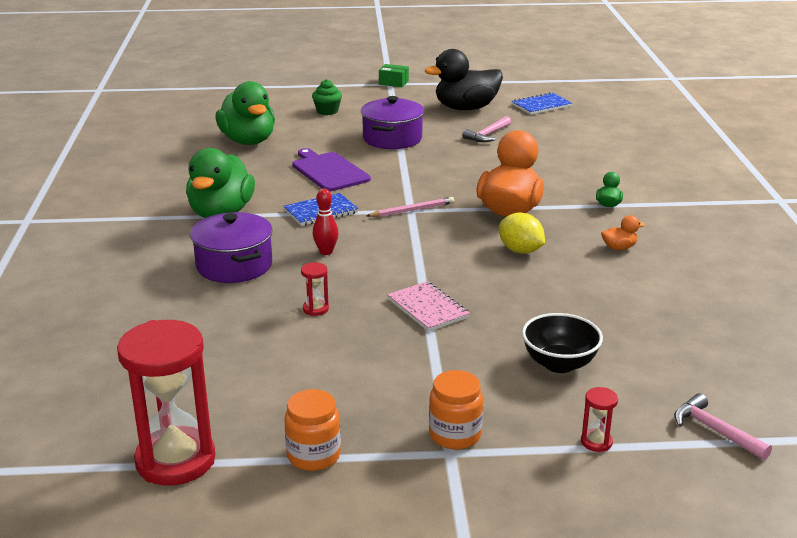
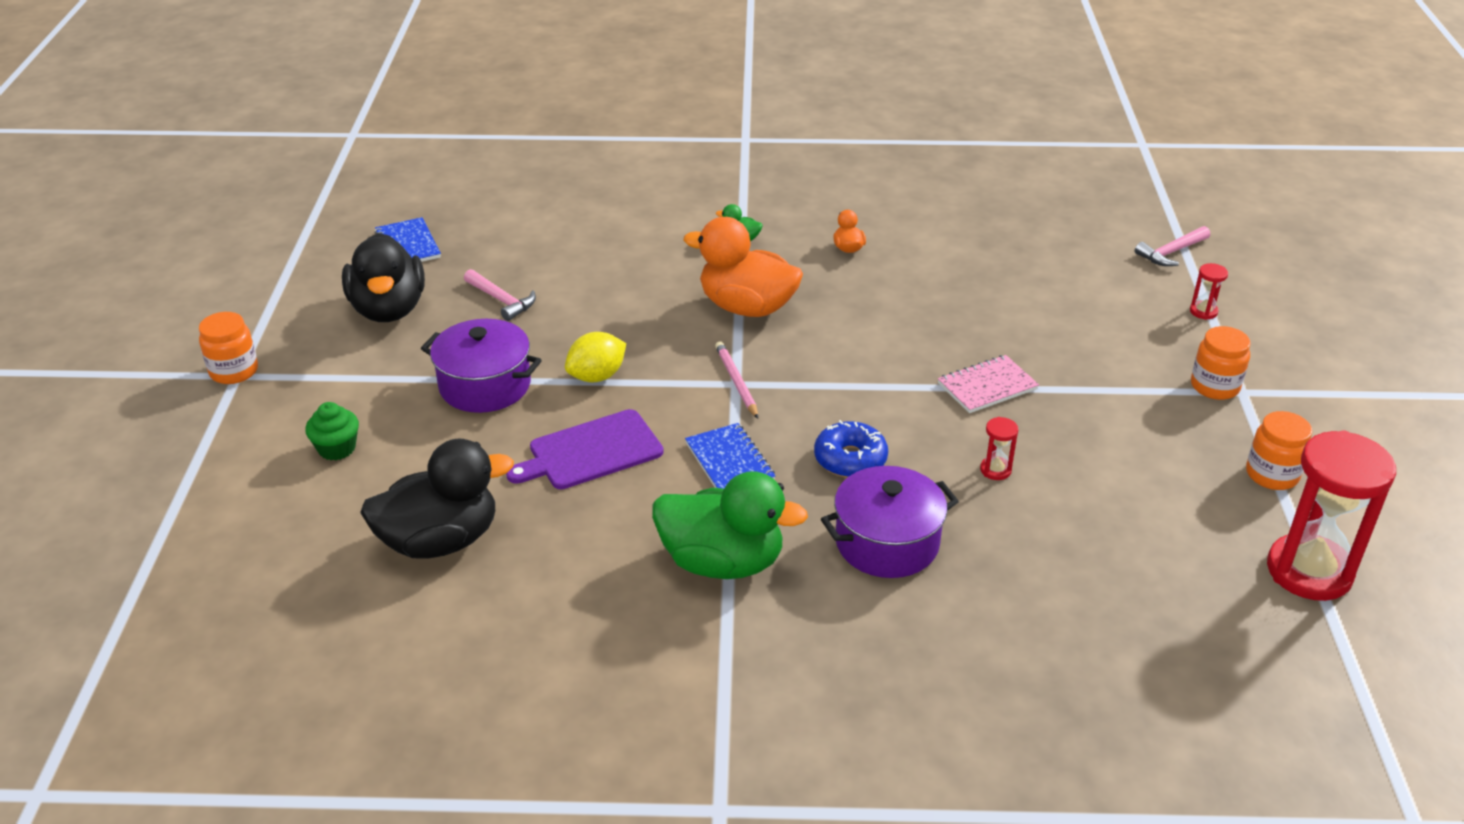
camera: 85 degrees left, 10 degrees up
green duck [215,81,275,145] -> black duck [360,439,514,559]
red bowling pin [313,189,339,255] -> blue donut [814,420,888,478]
green box [379,64,409,87] -> orange jar [199,312,258,384]
yellow lemon [499,213,545,254] -> yellow lemon moved to [565,332,626,382]
black bowl [522,313,603,373] -> none

